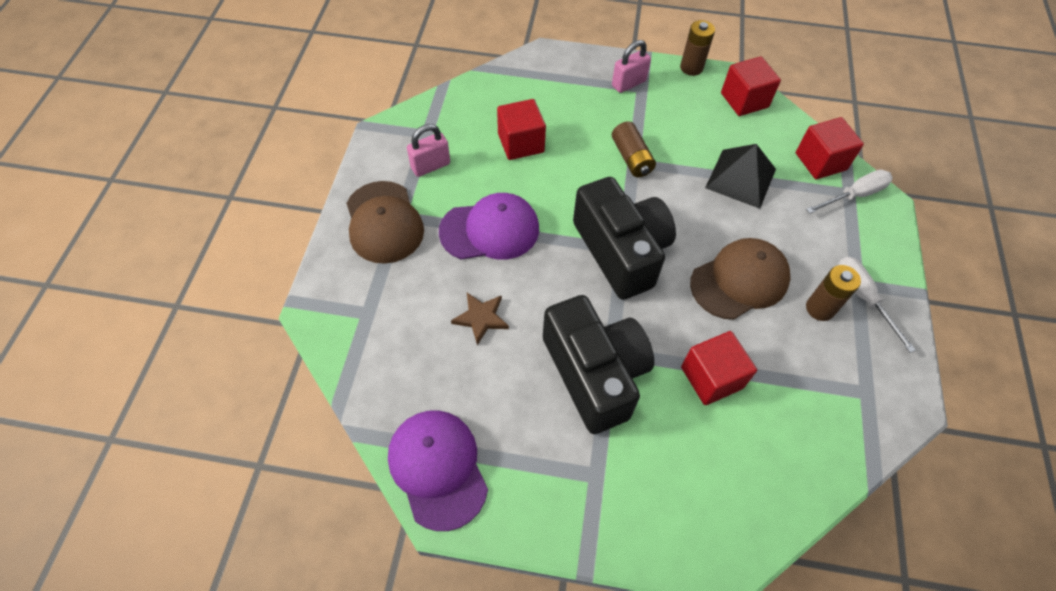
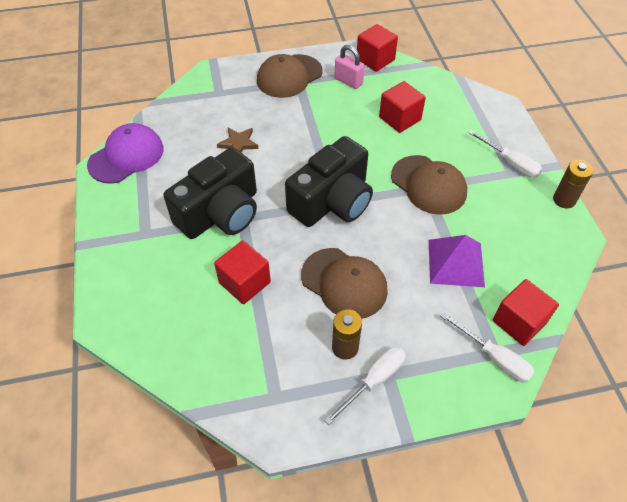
camera: 70 degrees right, 5 degrees down
purple cap [439,193,539,260] -> none
pink padlock [612,40,651,93] -> white screwdriver [468,130,542,178]
brown battery [612,121,656,177] -> brown cap [391,155,467,215]
black pyramid [705,144,776,209] -> purple pyramid [429,235,485,287]
red cube [721,56,781,116] -> red cube moved to [357,24,398,72]

